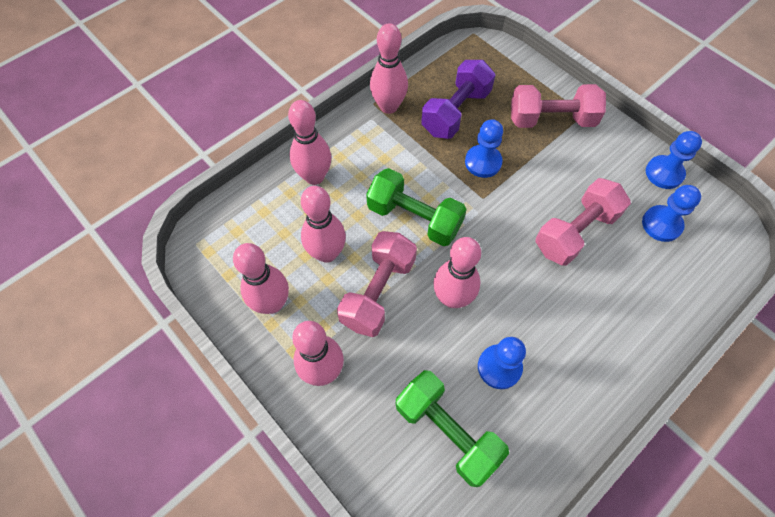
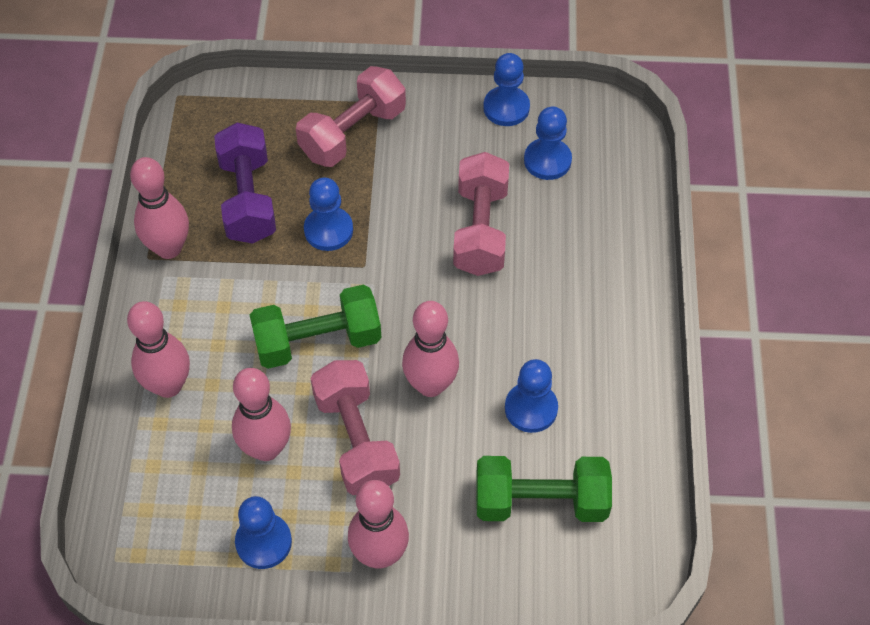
camera: 45 degrees left, 5 degrees down
pink bowling pin [233,243,289,314] -> blue pawn [235,496,292,569]

